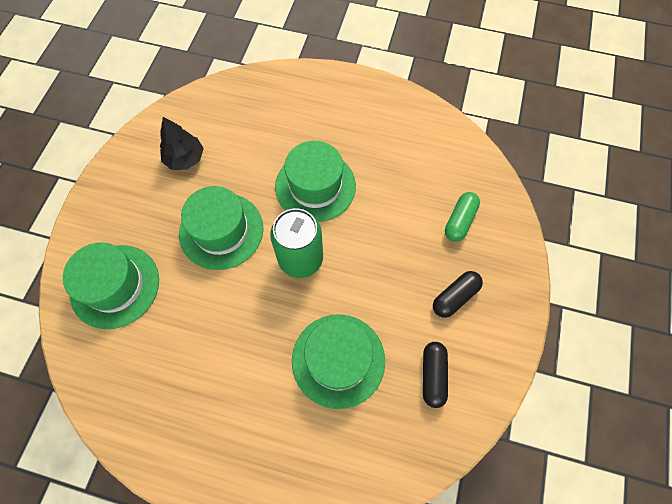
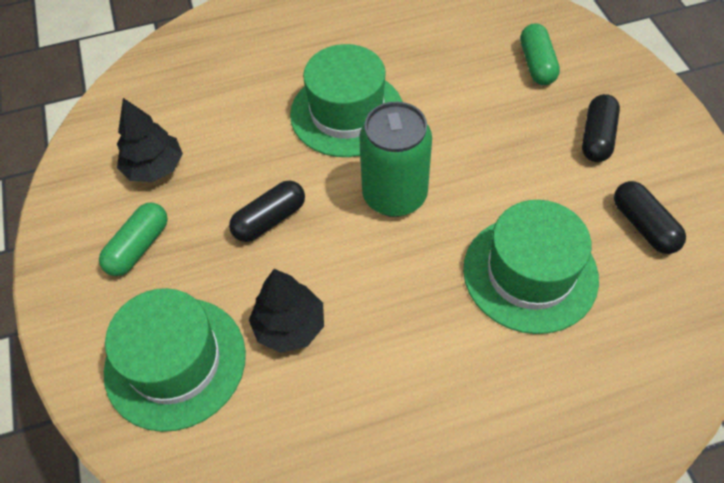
camera: 30 degrees left, 10 degrees down
green hat [179,186,263,270] -> black capsule [229,181,305,242]
none -> green capsule [99,203,168,276]
none -> black tree [249,269,324,353]

